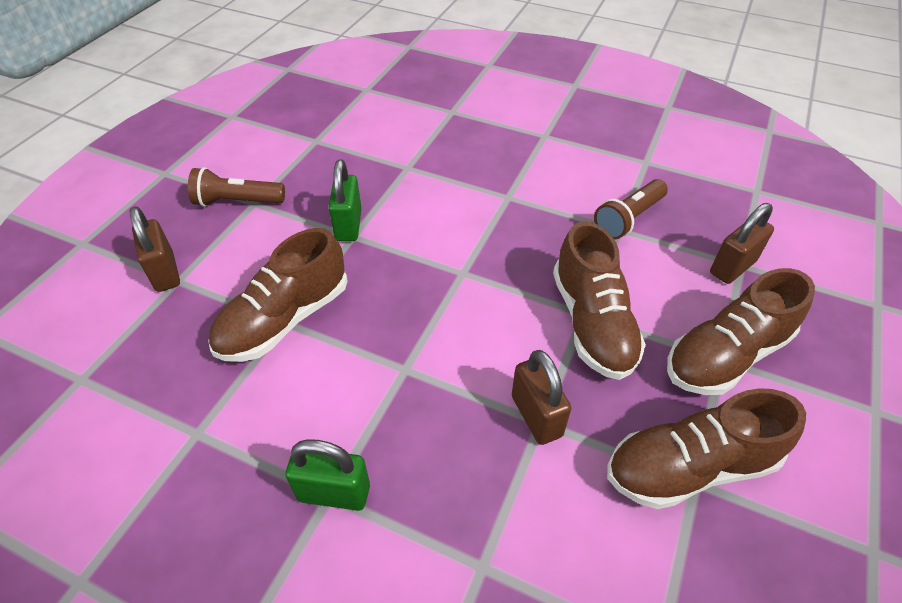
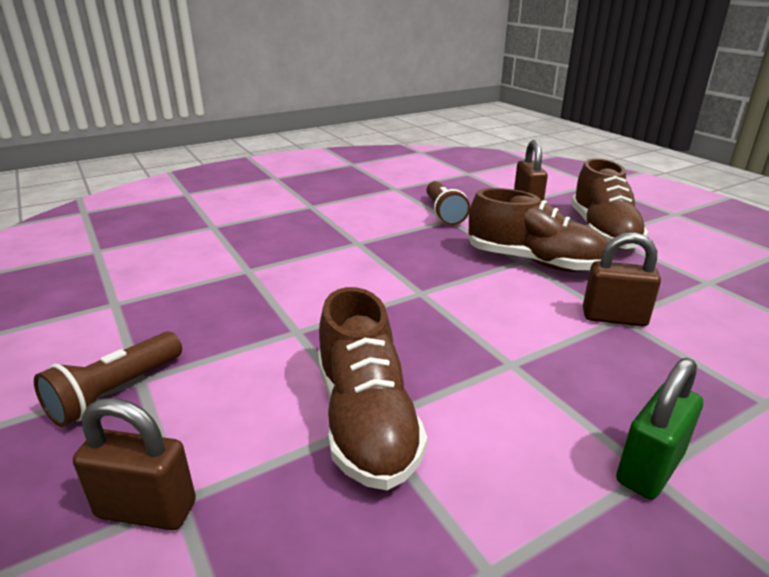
camera: 55 degrees left, 20 degrees down
green padlock [328,159,362,241] -> none
brown shoe [607,388,806,509] -> none

